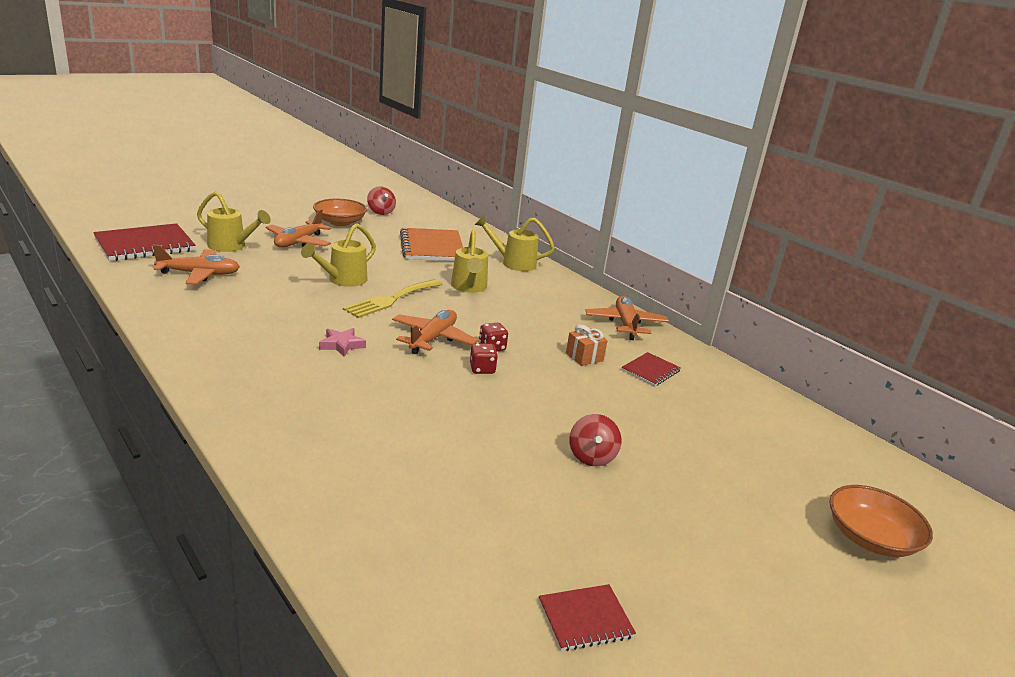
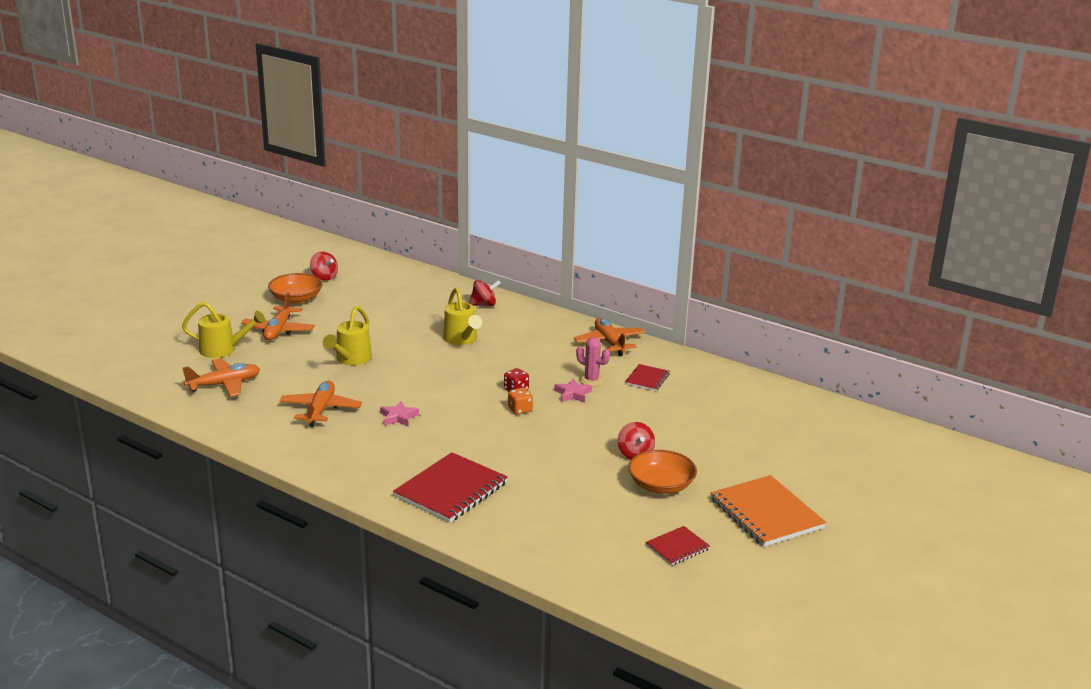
camera: 15 degrees left, 0 degrees up
red notebook [93,223,196,261] -> red notebook moved to [393,452,508,523]
yellow fork [343,279,443,318] -> none
orange plane [392,310,478,354] -> orange plane moved to [280,380,362,427]
orange notebook [400,228,463,261] -> orange notebook moved to [711,475,826,547]
red dice [470,343,498,374] -> orange dice [508,388,533,415]
yellow watering can [475,215,555,271] -> red spinning top [469,280,501,306]
orange gift [566,325,608,366] -> pink cactus [576,337,610,386]
orange bowl [829,485,933,557] -> orange bowl moved to [628,450,697,494]
none -> pink star [554,379,592,403]

